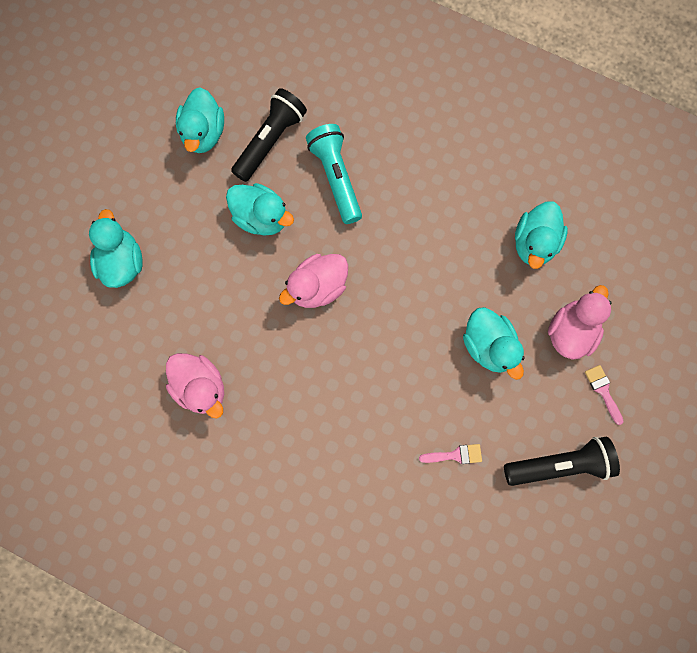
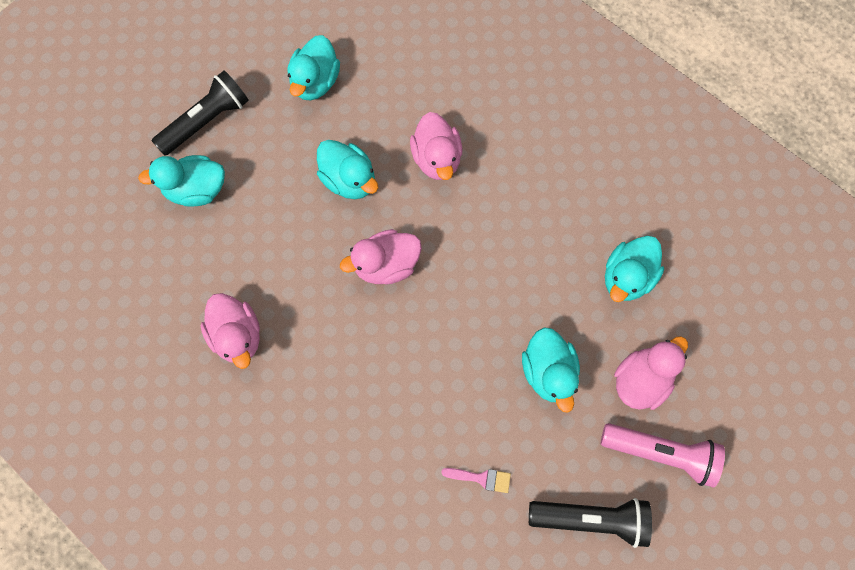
camera: 15 degrees right, 5 degrees down
turquoise duck [89,209,142,288] -> turquoise duck turned 105 degrees counterclockwise [138,155,225,207]
black flashlight [231,88,307,182] -> black flashlight moved to [152,70,249,156]
turquoise flashlight [306,124,362,224] -> pink duck [410,112,462,180]
pink brush [585,365,624,425] -> pink flashlight [601,423,725,488]

